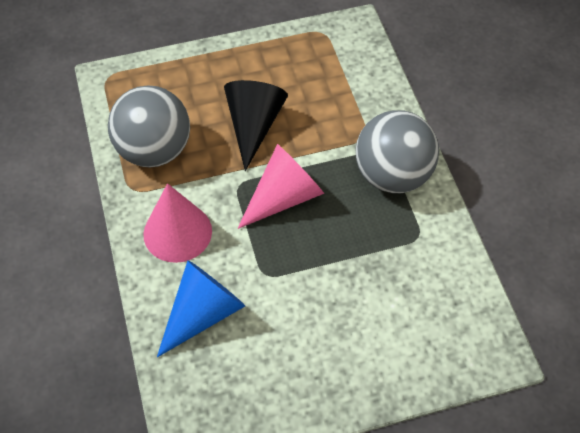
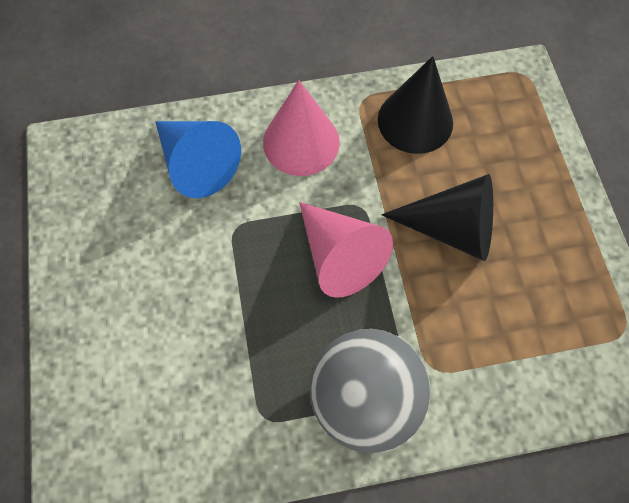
camera: 95 degrees right, 10 degrees up
grey ball [108,86,190,167] -> black cone [378,56,453,154]

